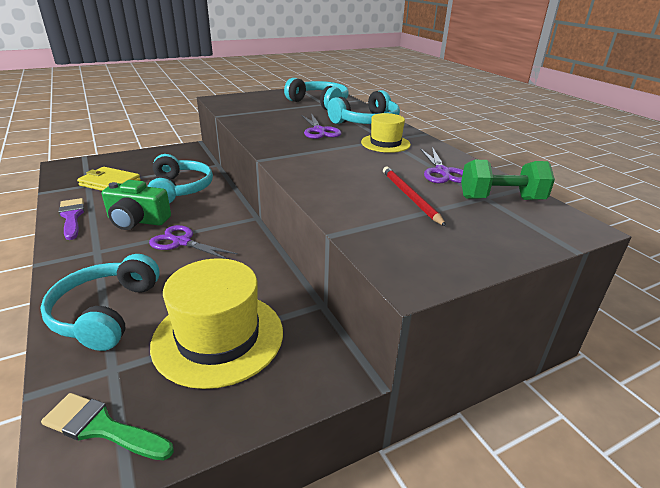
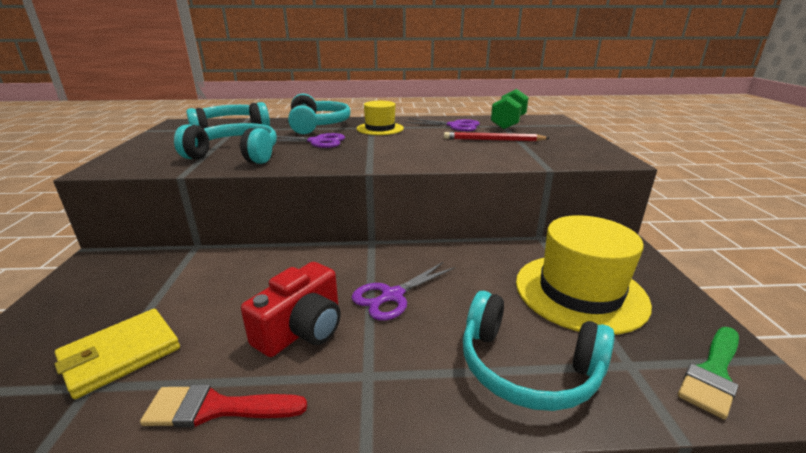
camera: 65 degrees left, 5 degrees down
purple brush [59,198,84,240] -> red brush [140,384,307,428]
green camera [102,180,171,230] -> red camera [241,262,341,357]
turquoise headphones [147,154,213,203] -> turquoise headphones moved to [174,123,277,164]

